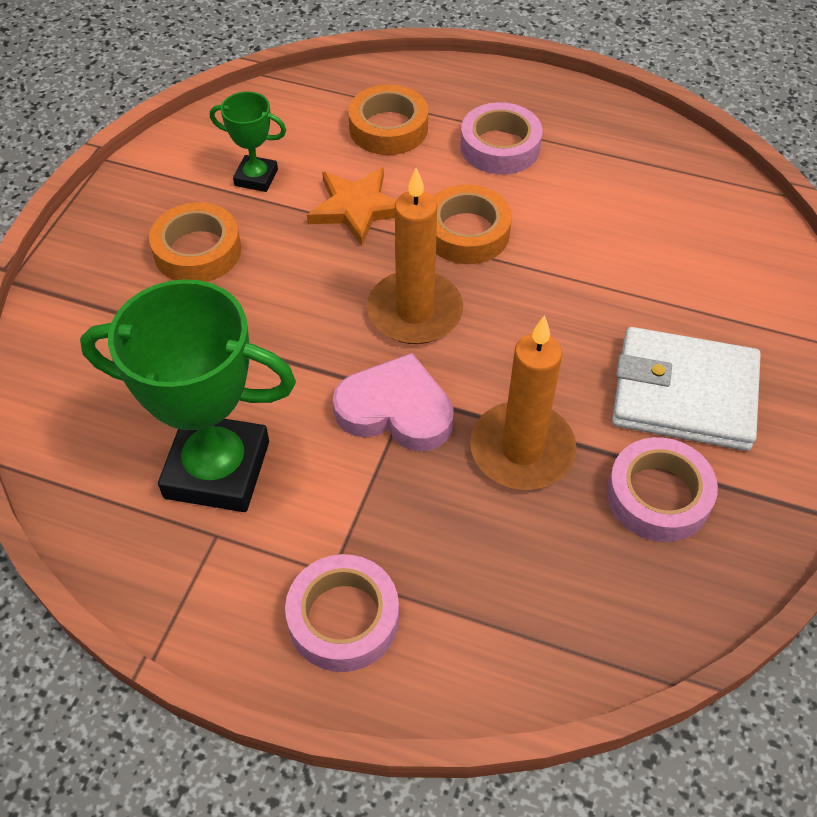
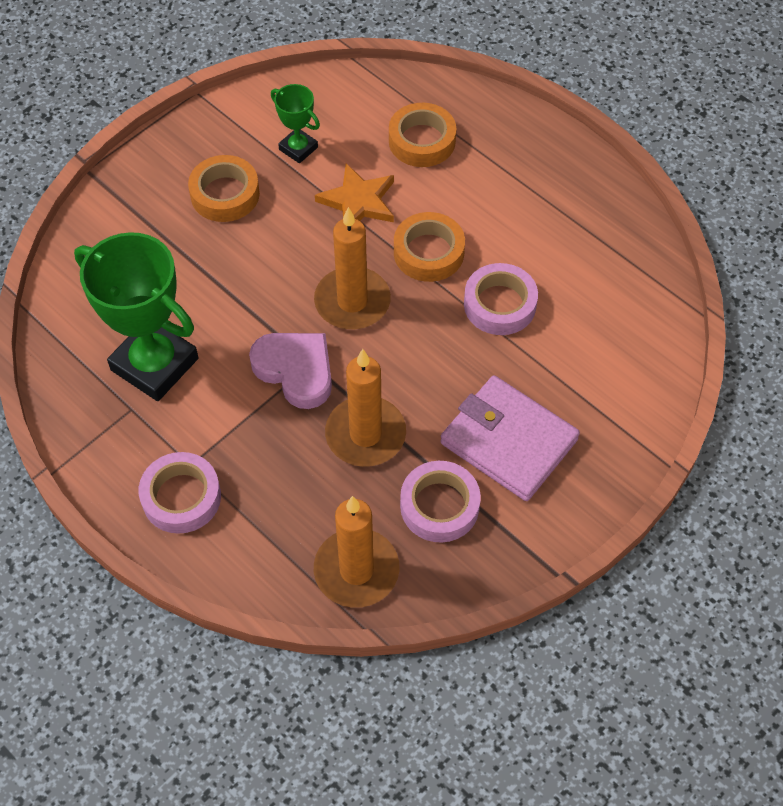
camera: 25 degrees right, 5 degrees up
pink tape [460,102,543,175] -> pink tape moved to [464,263,538,335]
white wallet [612,327,761,451] -> pink wallet [440,375,580,501]
none -> orange candle [314,496,400,608]

